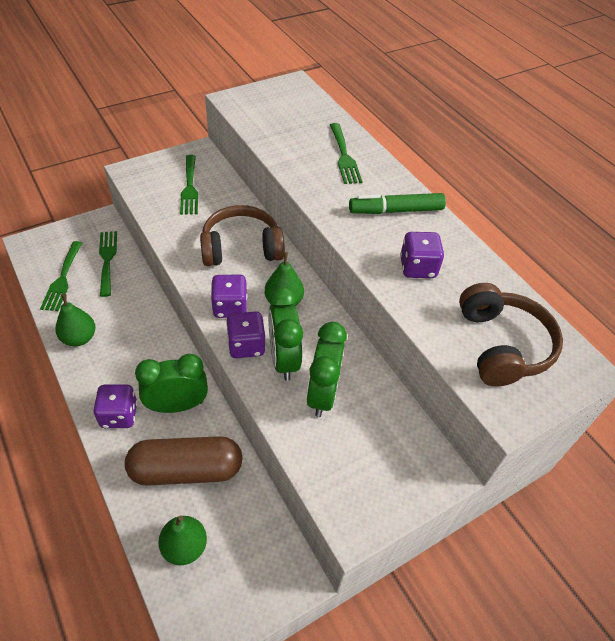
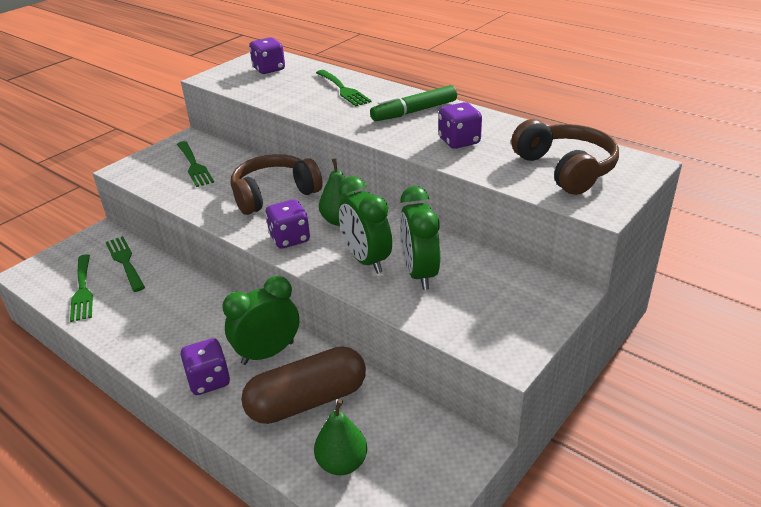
camera: 15 degrees left, 15 degrees down
green pear [55,294,95,346] -> none
purple dice [226,311,266,358] -> purple dice moved to [249,37,285,74]

